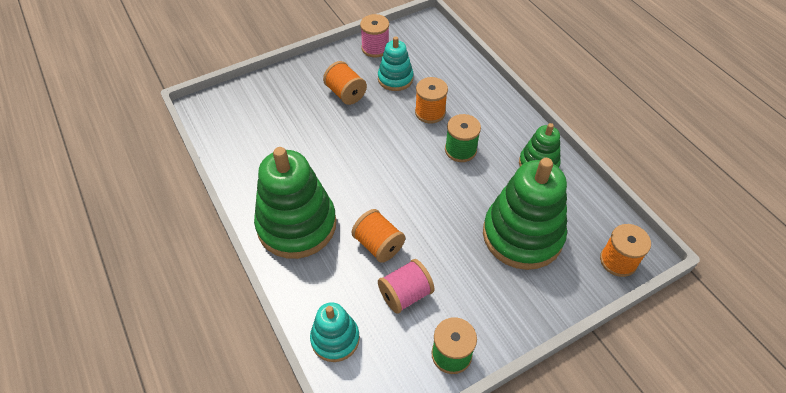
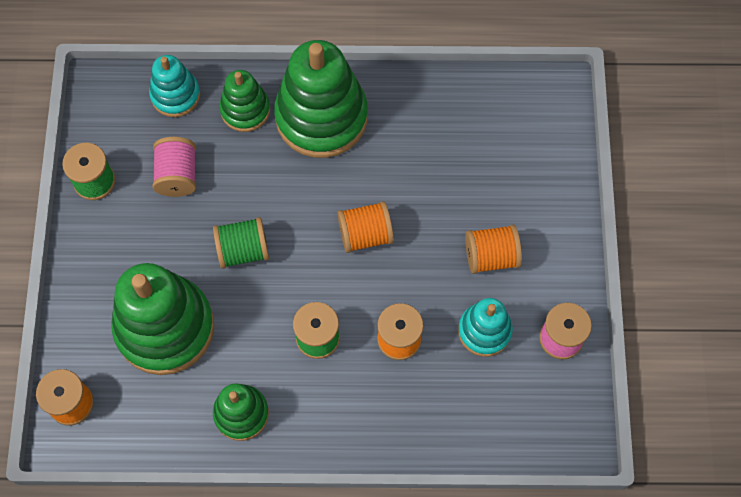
camera: 120 degrees right, 15 degrees up
orange spool [351,209,405,263] -> orange spool moved to [337,201,394,253]
none -> green spool [213,217,269,269]
none -> green stacking toy [219,70,270,132]

